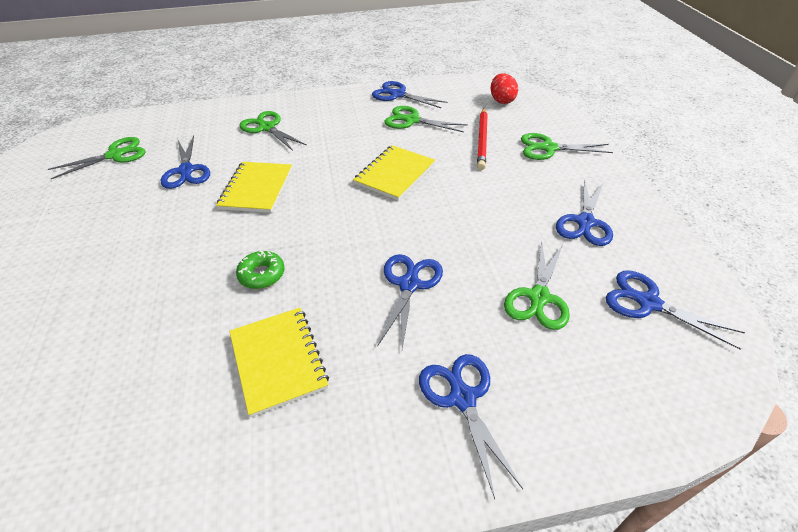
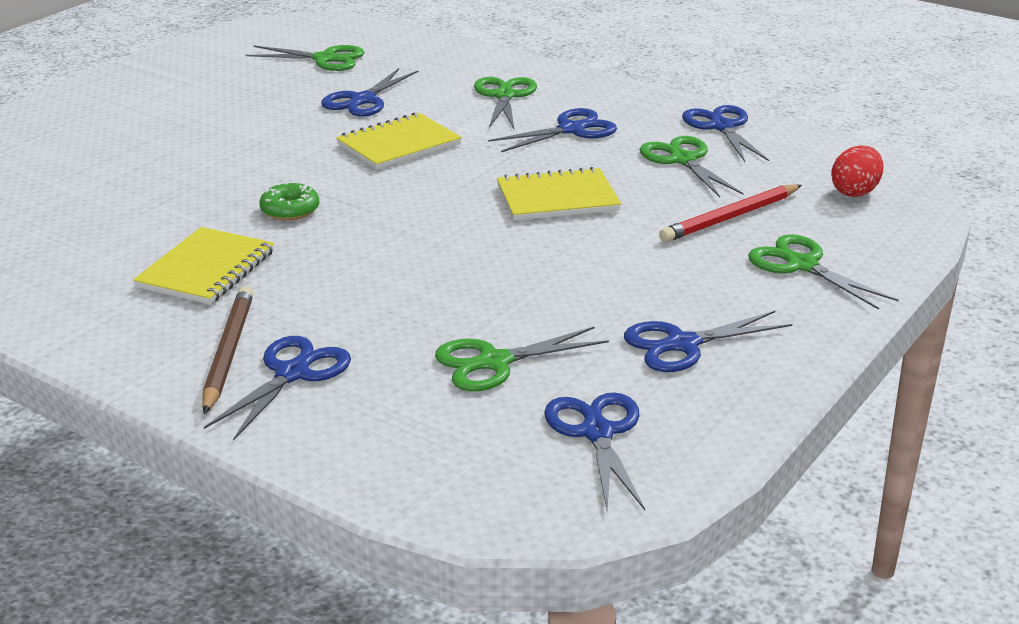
camera: 45 degrees right, 15 degrees down
blue scissors [377,254,443,349] -> blue scissors moved to [488,108,617,152]
none -> brown pencil [203,286,254,414]

